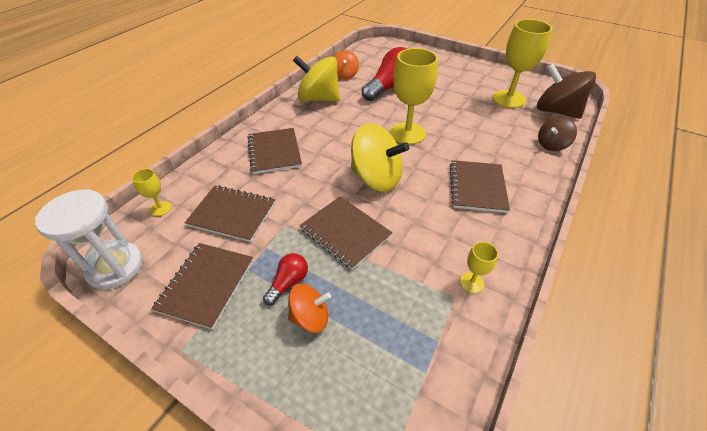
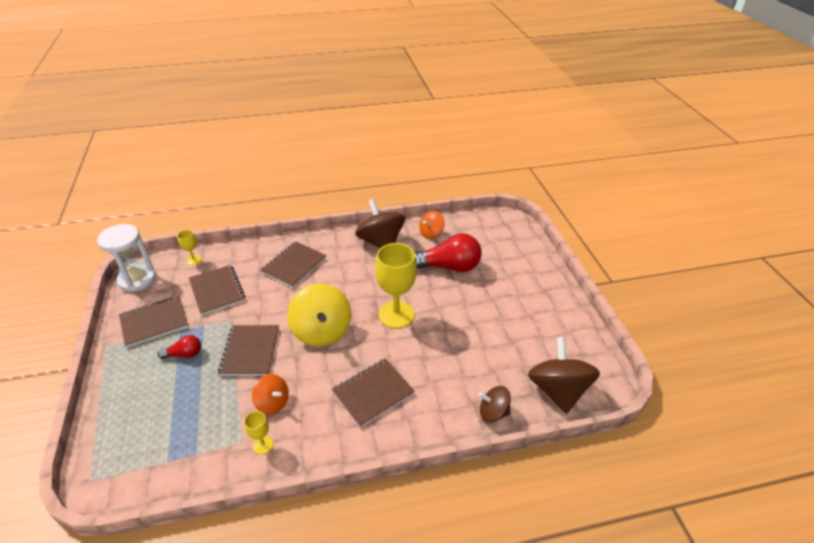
camera: 45 degrees right, 5 degrees down
orange spinning top [288,284,331,333] -> orange spinning top moved to [252,374,289,414]
yellow spinning top [293,56,340,102] -> brown spinning top [355,199,405,248]
yellow goblet [493,19,552,108] -> none

